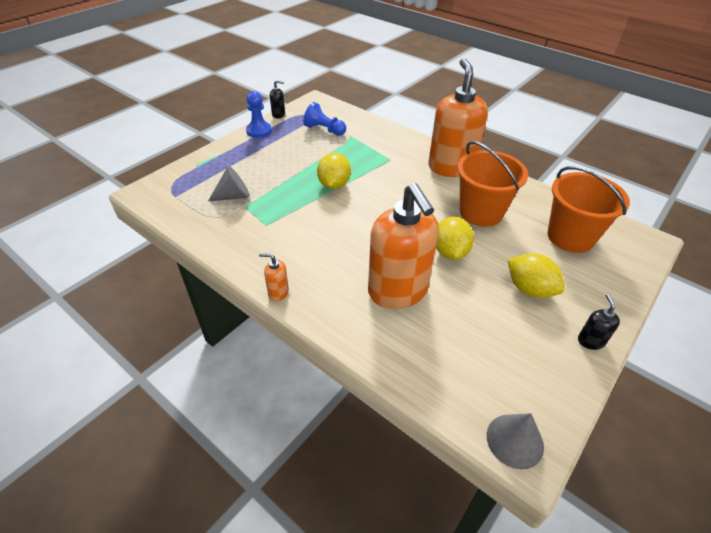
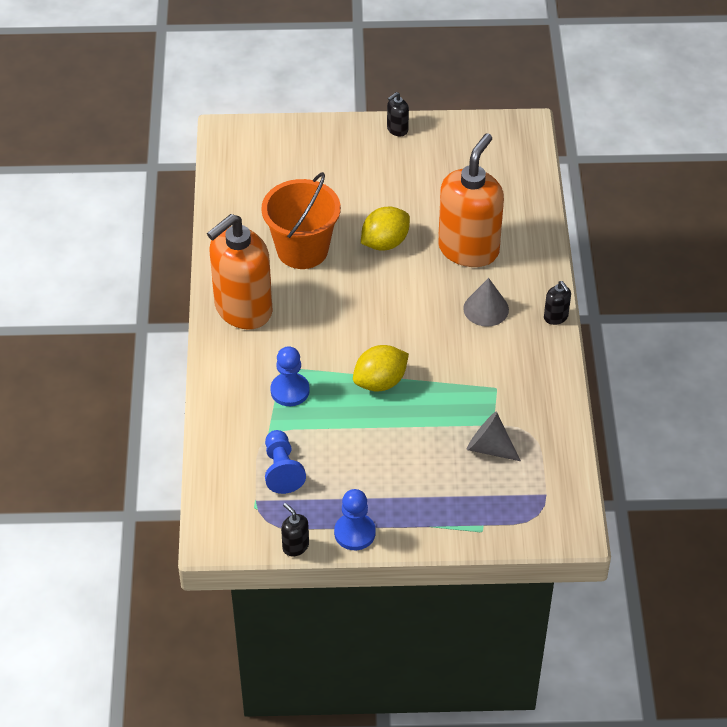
camera: 130 degrees left, 5 degrees up
orange soap dispenser [259,253,289,301] -> black soap dispenser [544,281,571,325]
grey cone [487,413,544,469] -> grey cone moved to [463,278,509,327]
yellow lemon [508,253,565,298] -> none
orange bucket [547,166,630,253] -> none
none -> blue pawn [270,346,310,406]

